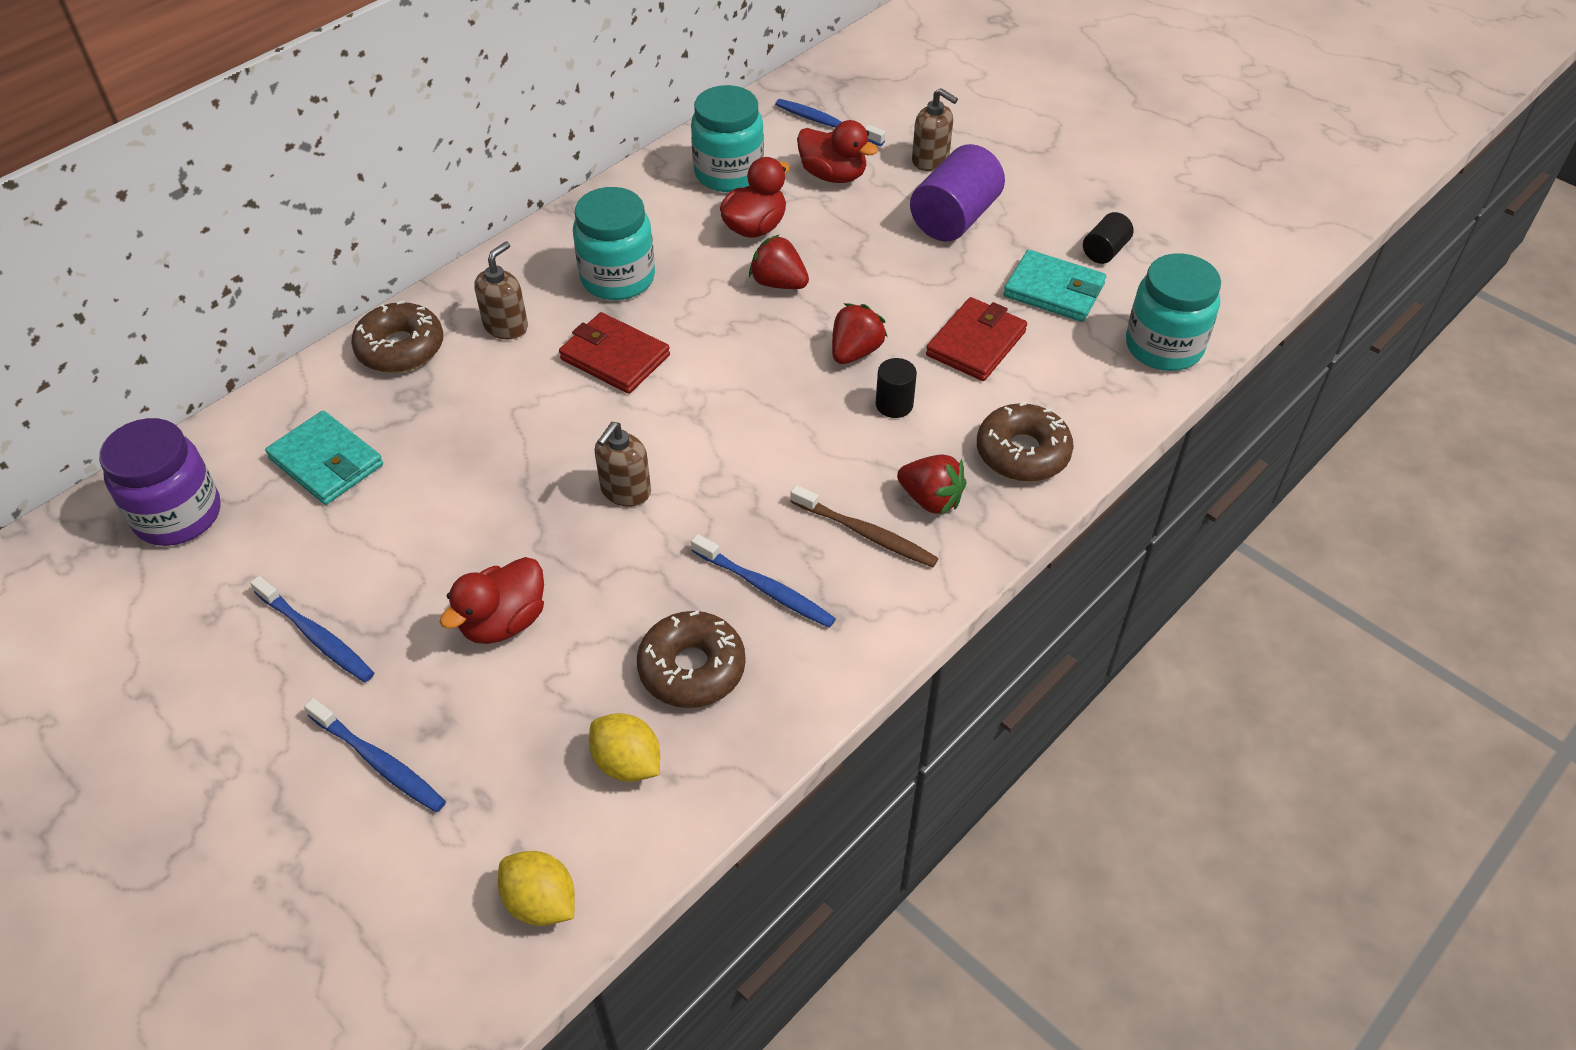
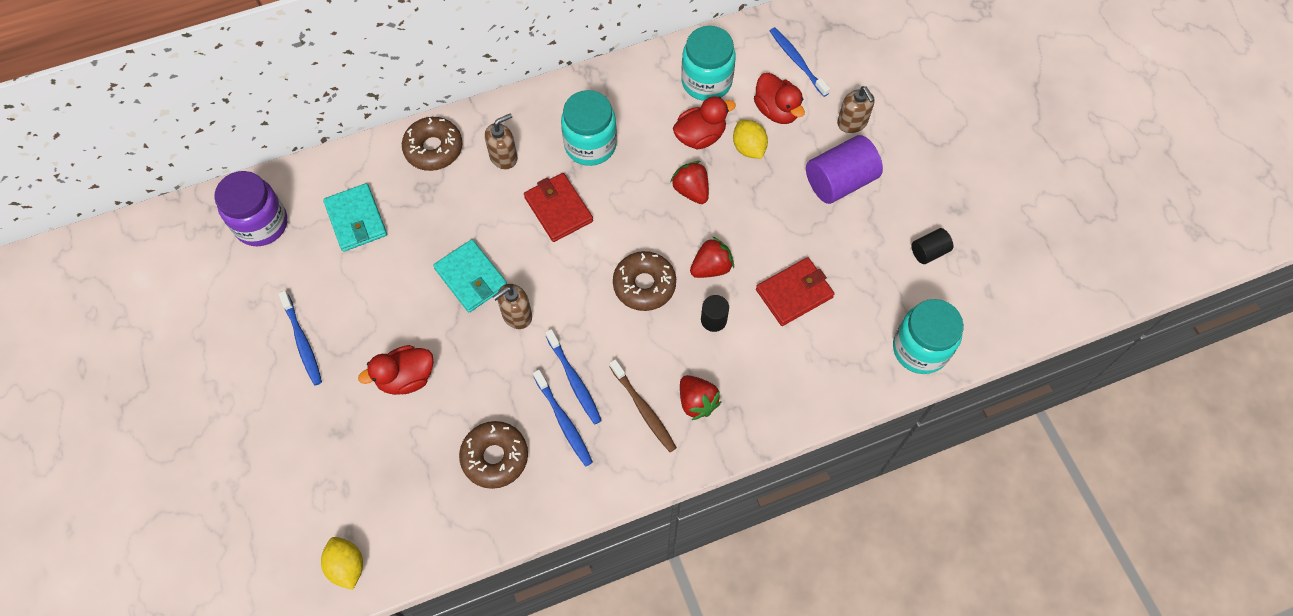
camera: 25 degrees right, 15 degrees up
blue toothbrush [304,698,446,812] -> blue toothbrush moved to [545,329,602,424]
yellow lemon [589,713,660,782] -> yellow lemon moved to [733,120,768,159]
brown donut [977,401,1074,482] -> brown donut moved to [613,251,676,311]
turquoise wallet [1003,250,1106,322] -> turquoise wallet moved to [433,239,507,312]

